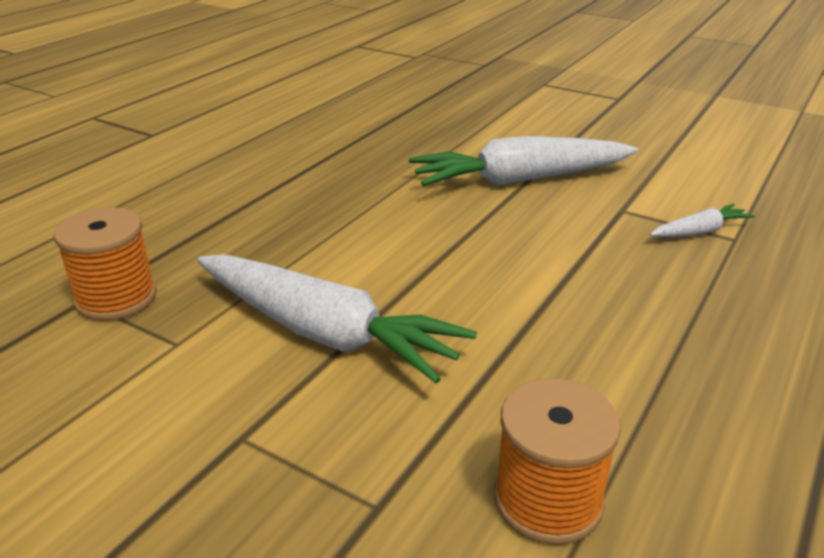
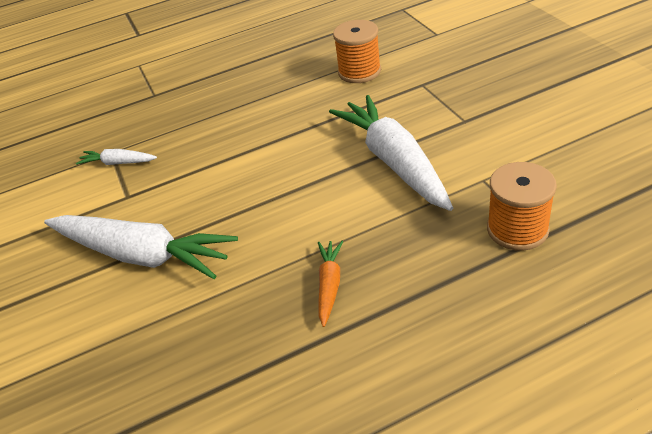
camera: 140 degrees left, 10 degrees up
none -> orange carrot [318,240,343,327]

